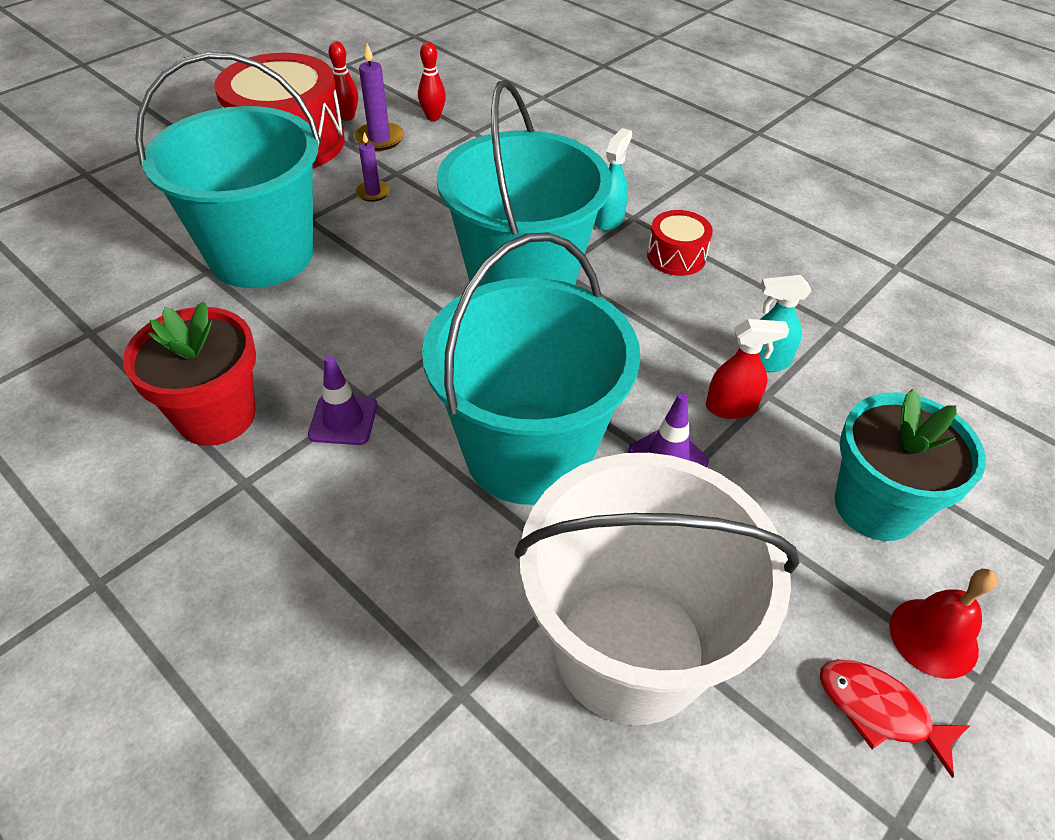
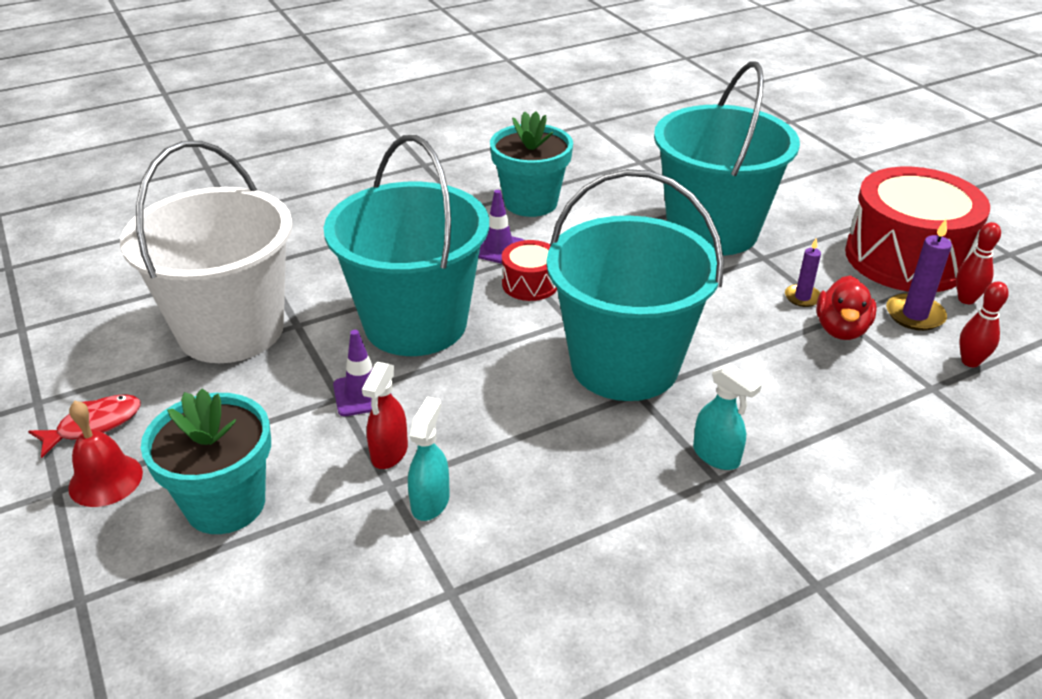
camera: 110 degrees right, 10 degrees down
red flower pot [123,301,256,446] -> turquoise flower pot [490,111,573,217]
red drum [647,210,713,276] -> red drum moved to [502,240,557,301]
none -> red duck [816,275,877,340]

